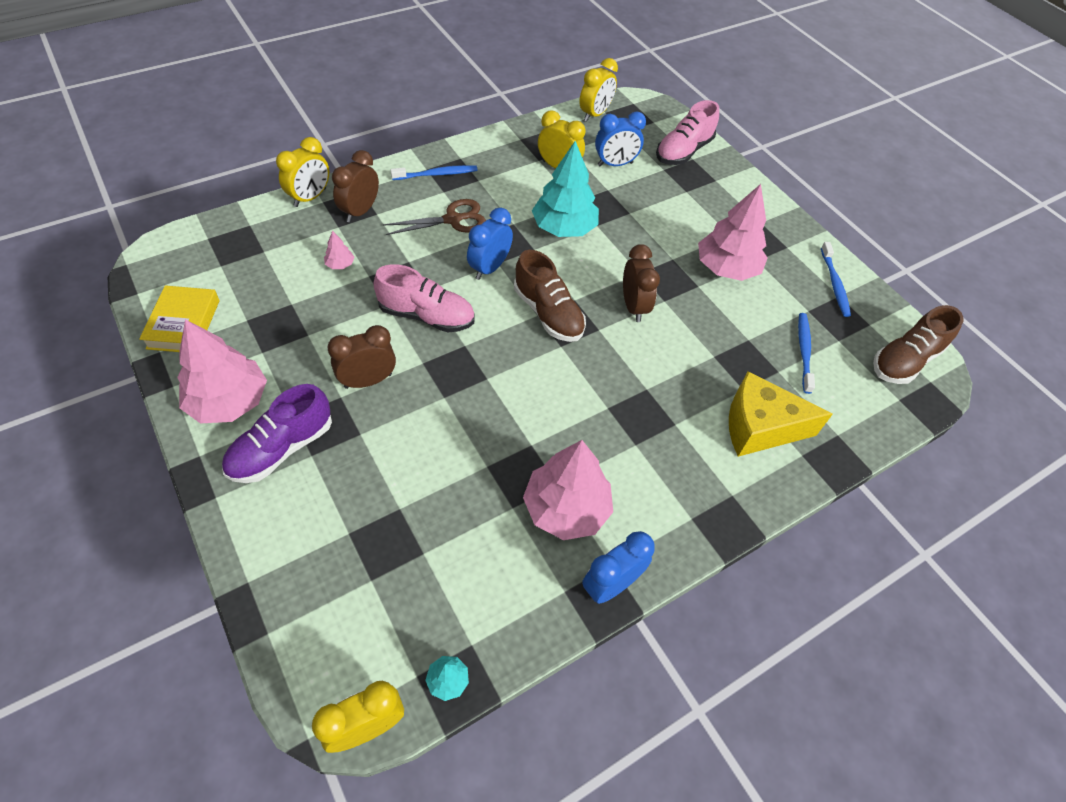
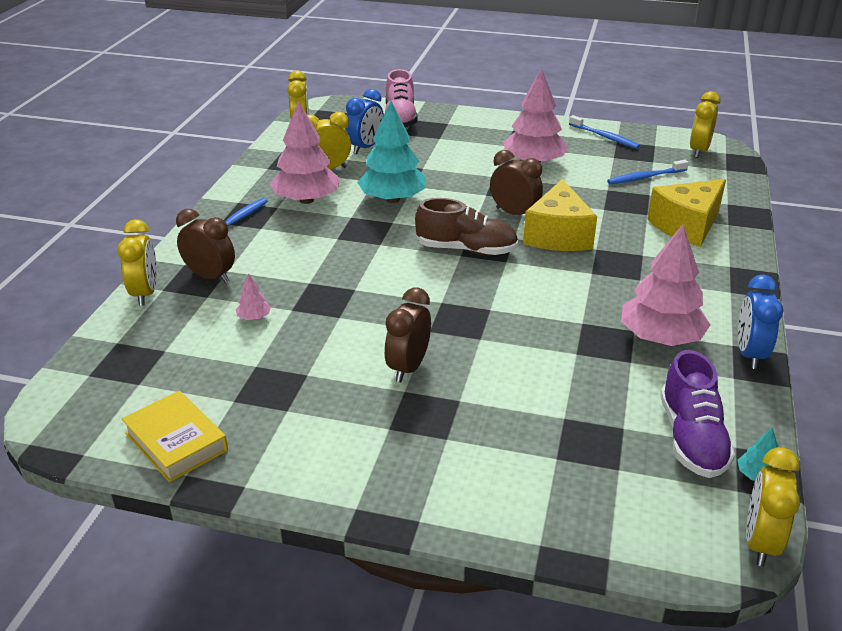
camera: 40 degrees left, 20 degrees down
pink tree [177,319,267,423] -> pink tree moved to [270,101,340,204]
purple shoe [222,384,332,483] -> purple shoe moved to [660,350,735,478]
brown clock [332,150,379,223] -> brown clock turned 135 degrees clockwise [176,209,235,284]
pink shoe [373,264,474,332] -> none
brown scissors [383,199,486,235] -> none
blue clock [467,208,513,280] -> none
blue toothbrush [798,313,815,394] -> blue toothbrush turned 75 degrees counterclockwise [607,160,689,184]
brown shoe [873,305,963,384] -> yellow clock [690,91,721,158]
none -> yellow cheese [523,179,597,251]

